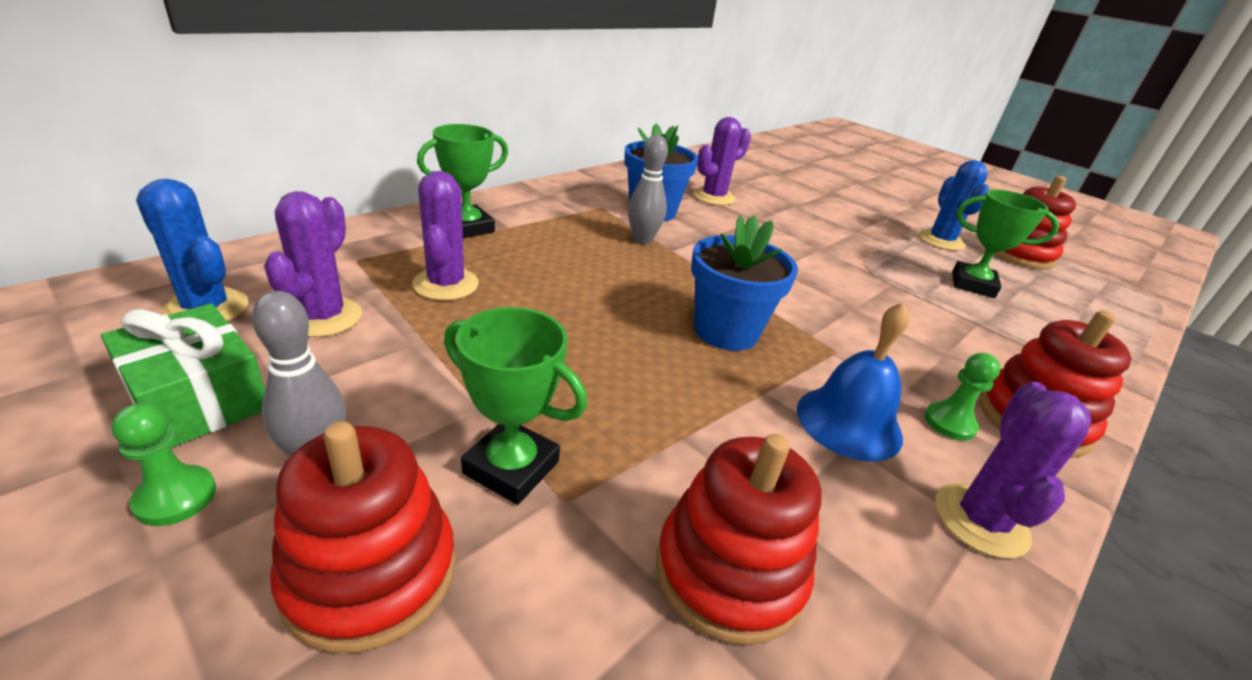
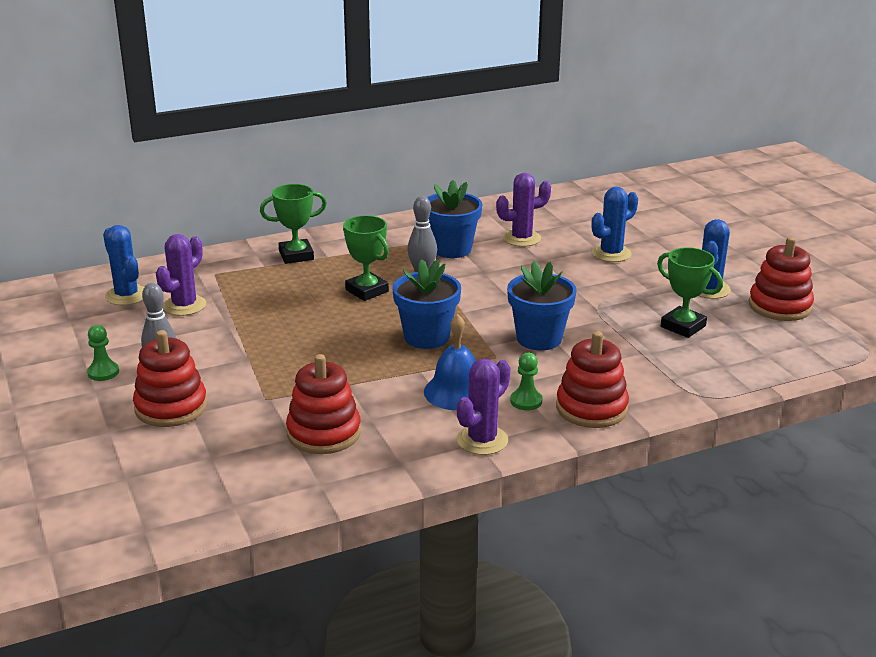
camera: 25 degrees right, 5 degrees down
green gift [101,304,265,448] -> none
purple cactus [412,171,479,301] -> none
green trophy [444,307,587,505] -> green trophy moved to [343,215,389,301]
none -> blue flower pot [507,261,577,350]
none -> blue cactus [592,187,638,262]

